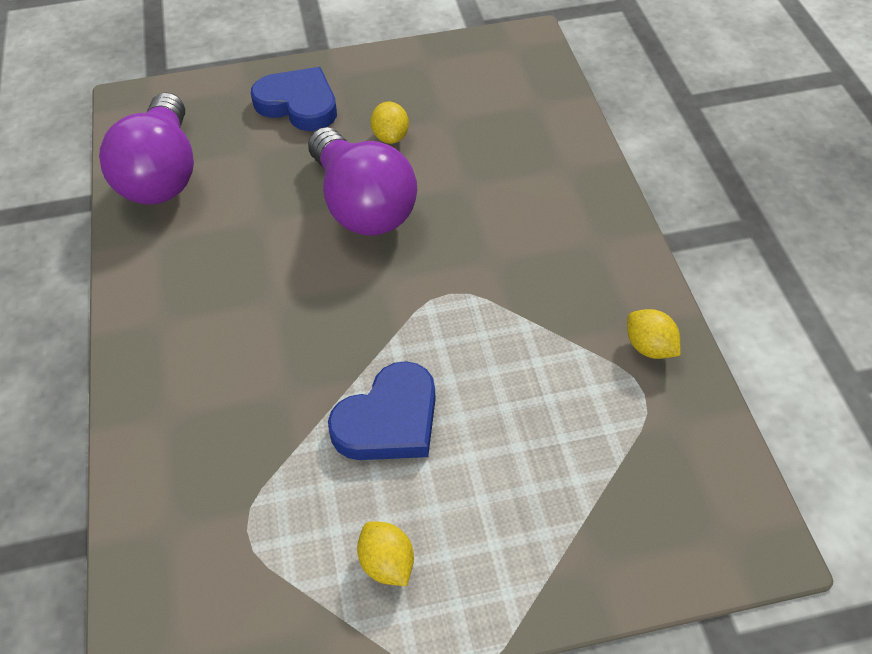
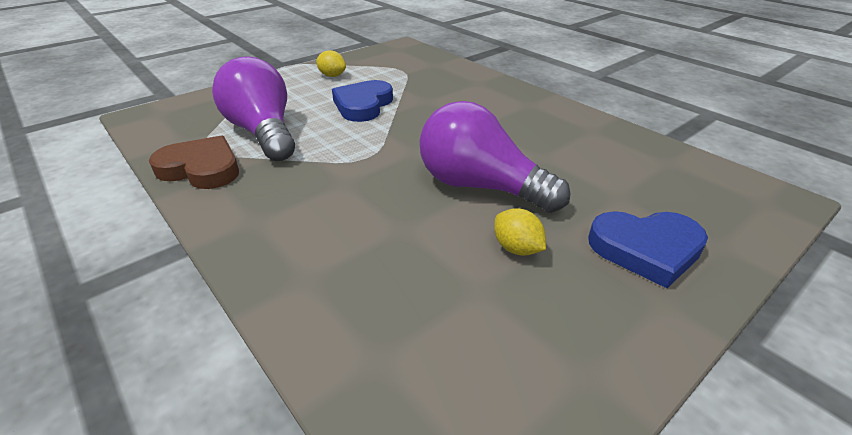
camera: 150 degrees right, 15 degrees down
purple light bulb [99,92,194,205] -> purple light bulb moved to [212,56,295,161]
yellow lemon [627,309,681,359] -> brown heart [149,135,239,189]

